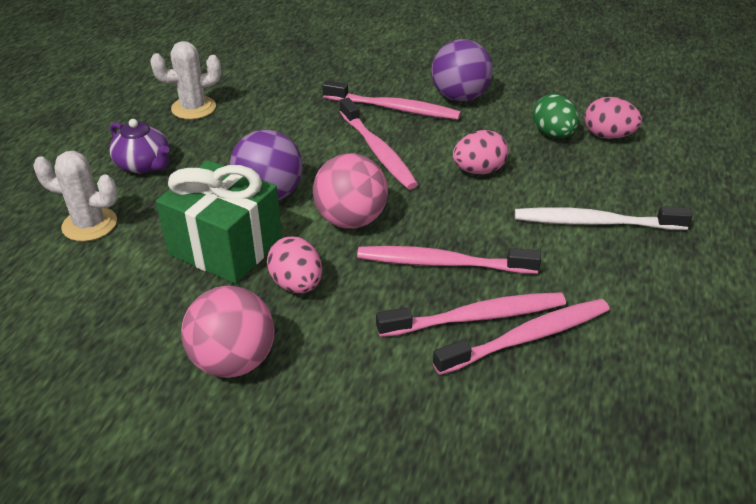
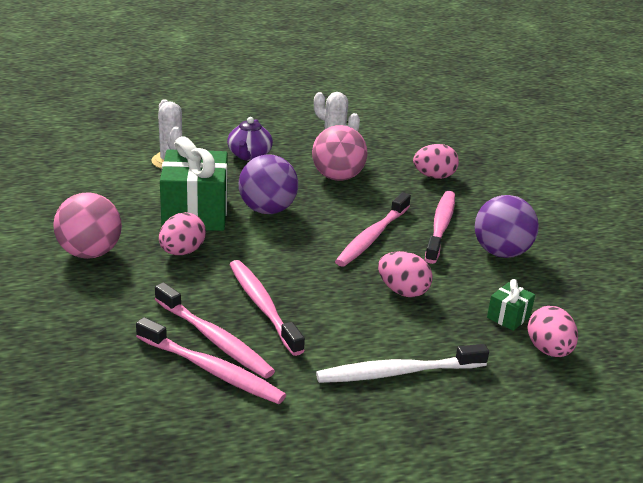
camera: 55 degrees right, 10 degrees down
pink ball [313,153,388,229] -> pink ball moved to [312,125,367,181]
pink toothbrush [322,80,461,120] -> pink toothbrush turned 150 degrees counterclockwise [425,191,455,264]
white toothbrush [515,206,692,230] -> white toothbrush turned 75 degrees counterclockwise [316,344,489,383]
green egg [533,94,579,138] -> green gift [487,279,535,331]
none -> pink egg [413,144,459,179]

